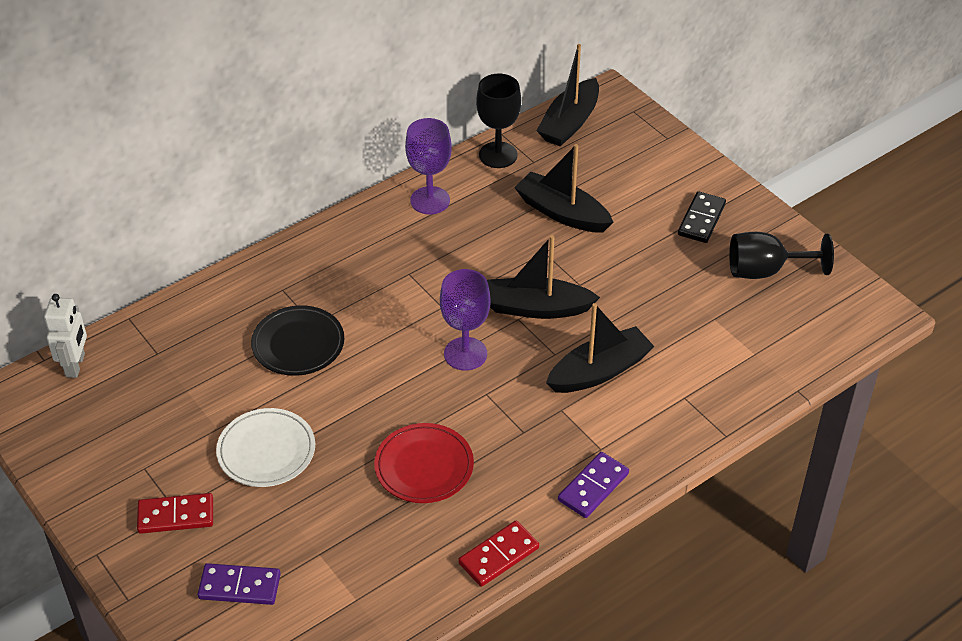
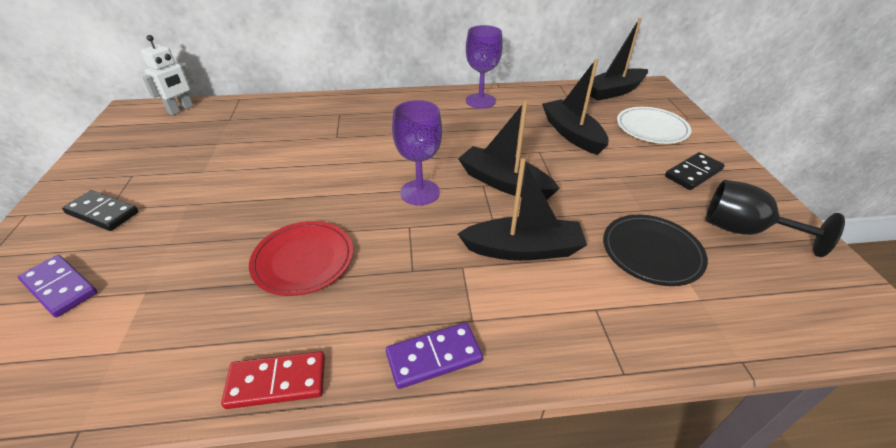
camera: 30 degrees right, 5 degrees down
red domino [137,493,213,534] -> black domino [62,190,139,231]
white plate [216,408,315,487] -> white plate moved to [617,107,691,144]
black plate [251,305,345,376] -> black plate moved to [603,215,708,286]
black goblet [476,73,521,168] -> none

